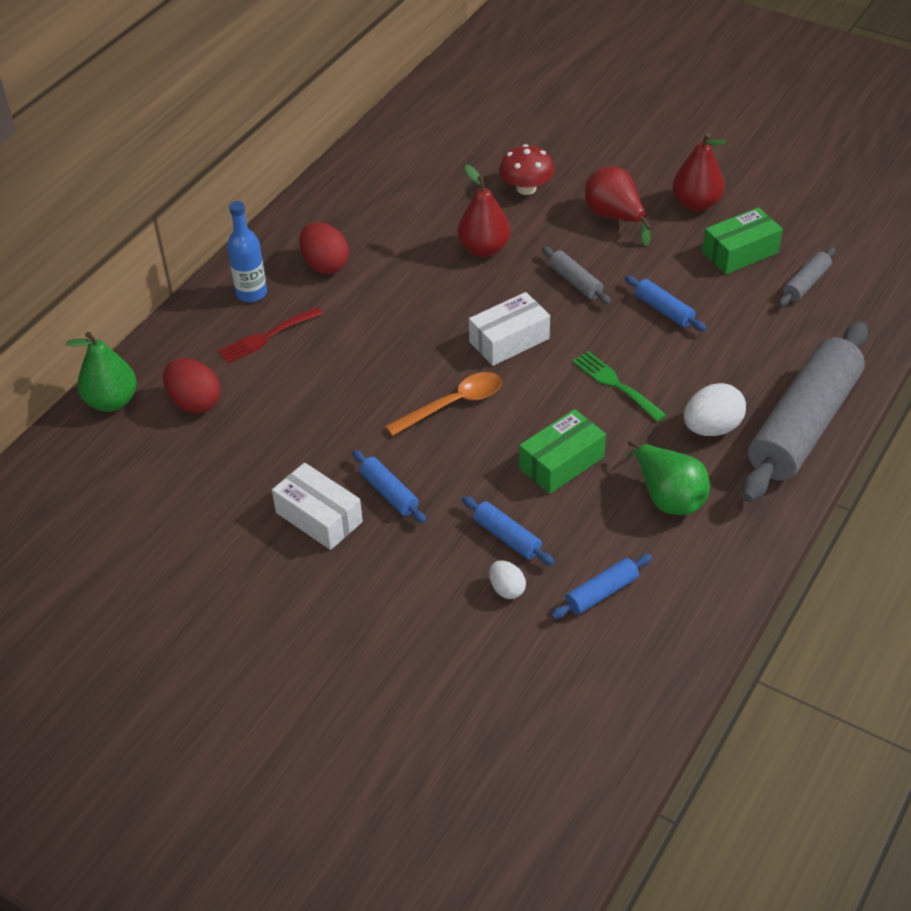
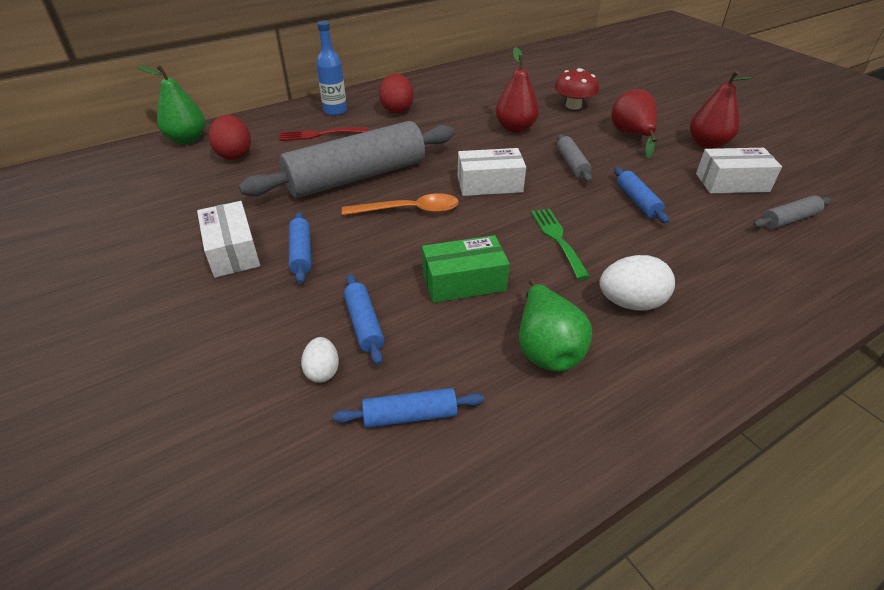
camera: 25 degrees right, 5 degrees down
green box [702,207,783,275] -> white box [696,148,782,193]
grey rolling pin [742,322,868,502] -> grey rolling pin moved to [239,121,455,198]

